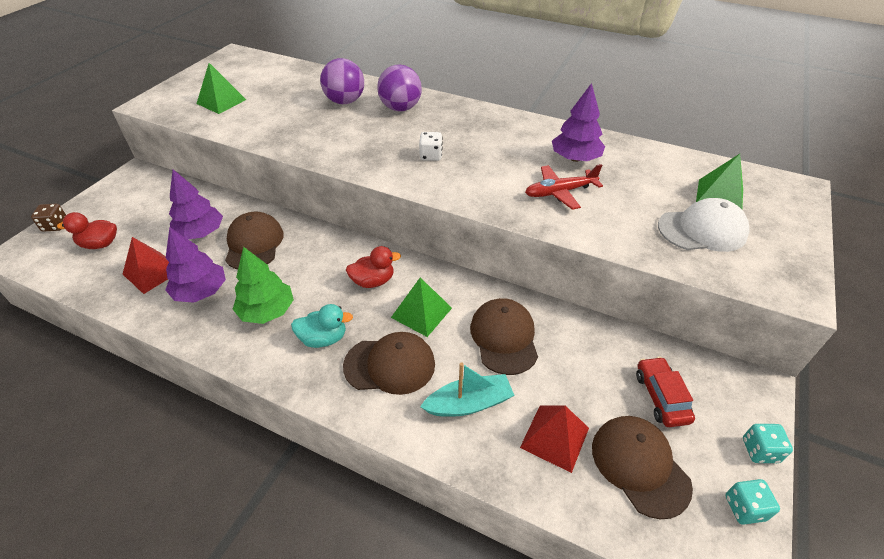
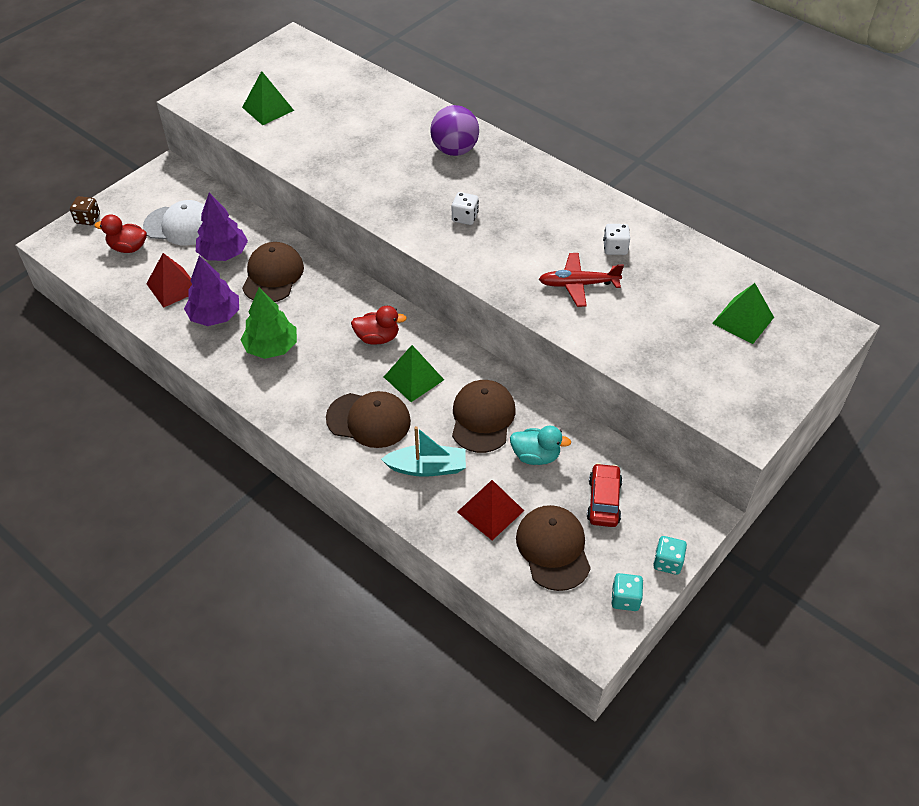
camera: 15 degrees right, 5 degrees up
turquoise duck [291,304,353,348] -> turquoise duck moved to [510,426,571,465]
purple ball [320,58,364,104] -> none
purple tree [552,83,605,162] -> white dice [603,224,630,255]
white cap [658,198,750,252] -> white cap moved to [143,200,204,245]

